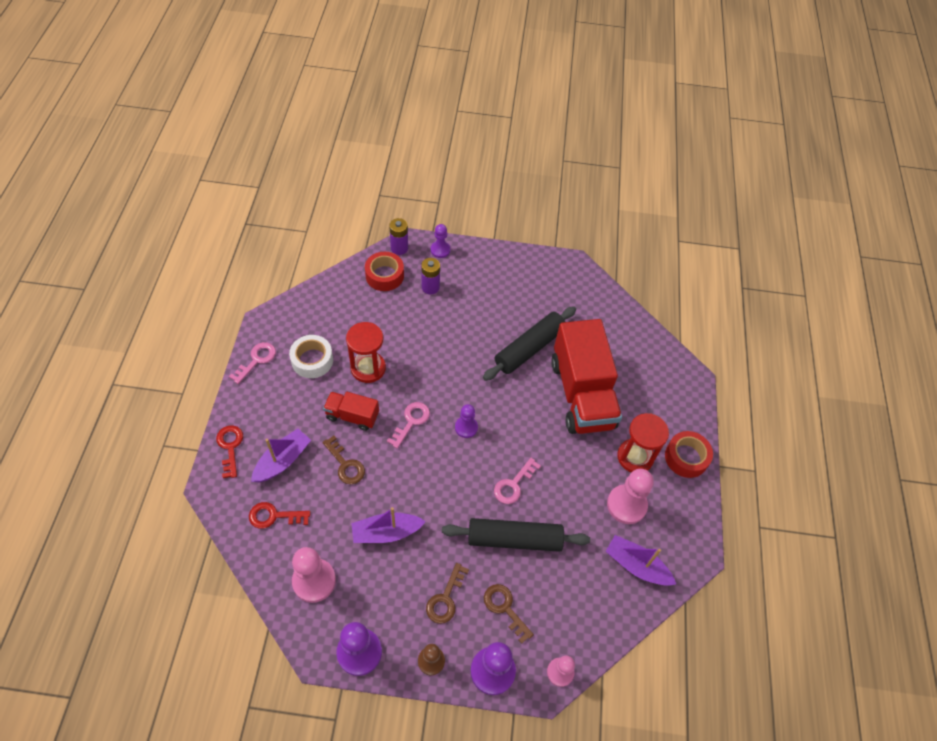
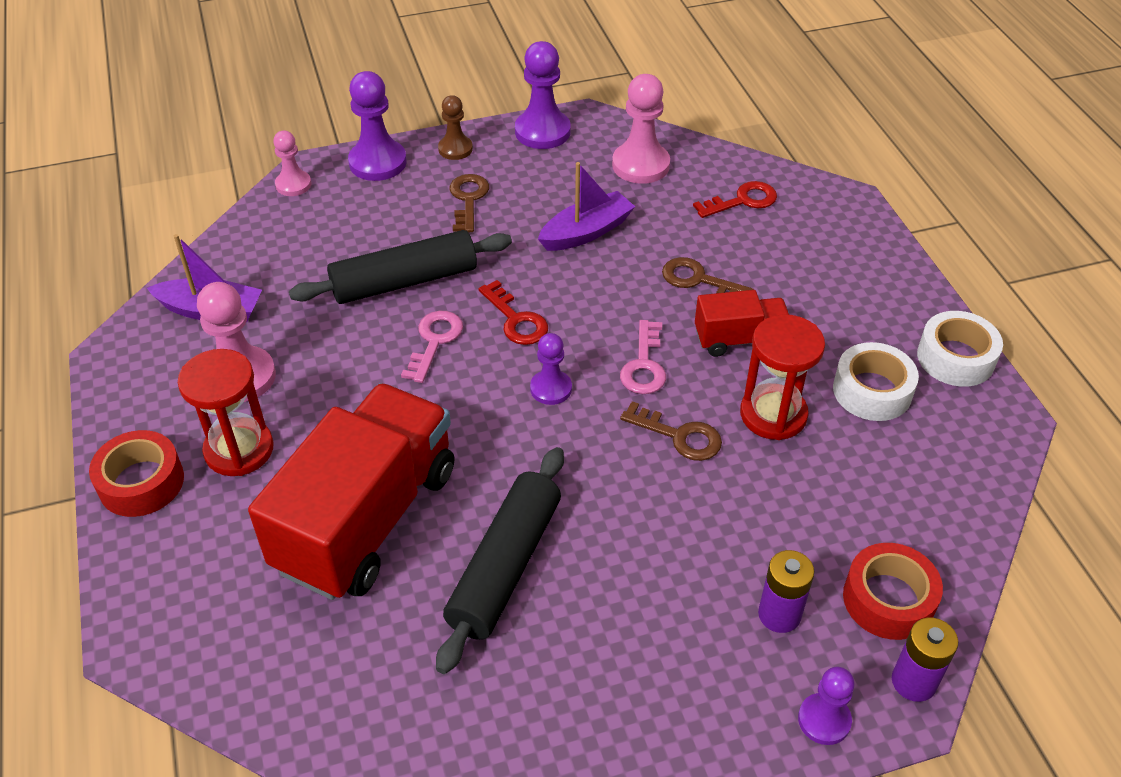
camera: 160 degrees right, 10 degrees down
red key [216,425,243,478] -> red key moved to [478,280,548,345]
pink key [229,342,276,384] -> white tape [917,311,1003,387]
purple boat [251,429,311,482] -> none
brown key [484,584,534,644] -> brown key moved to [620,401,722,461]
red truck [551,319,622,434] -> red truck turned 60 degrees clockwise [248,383,455,600]

